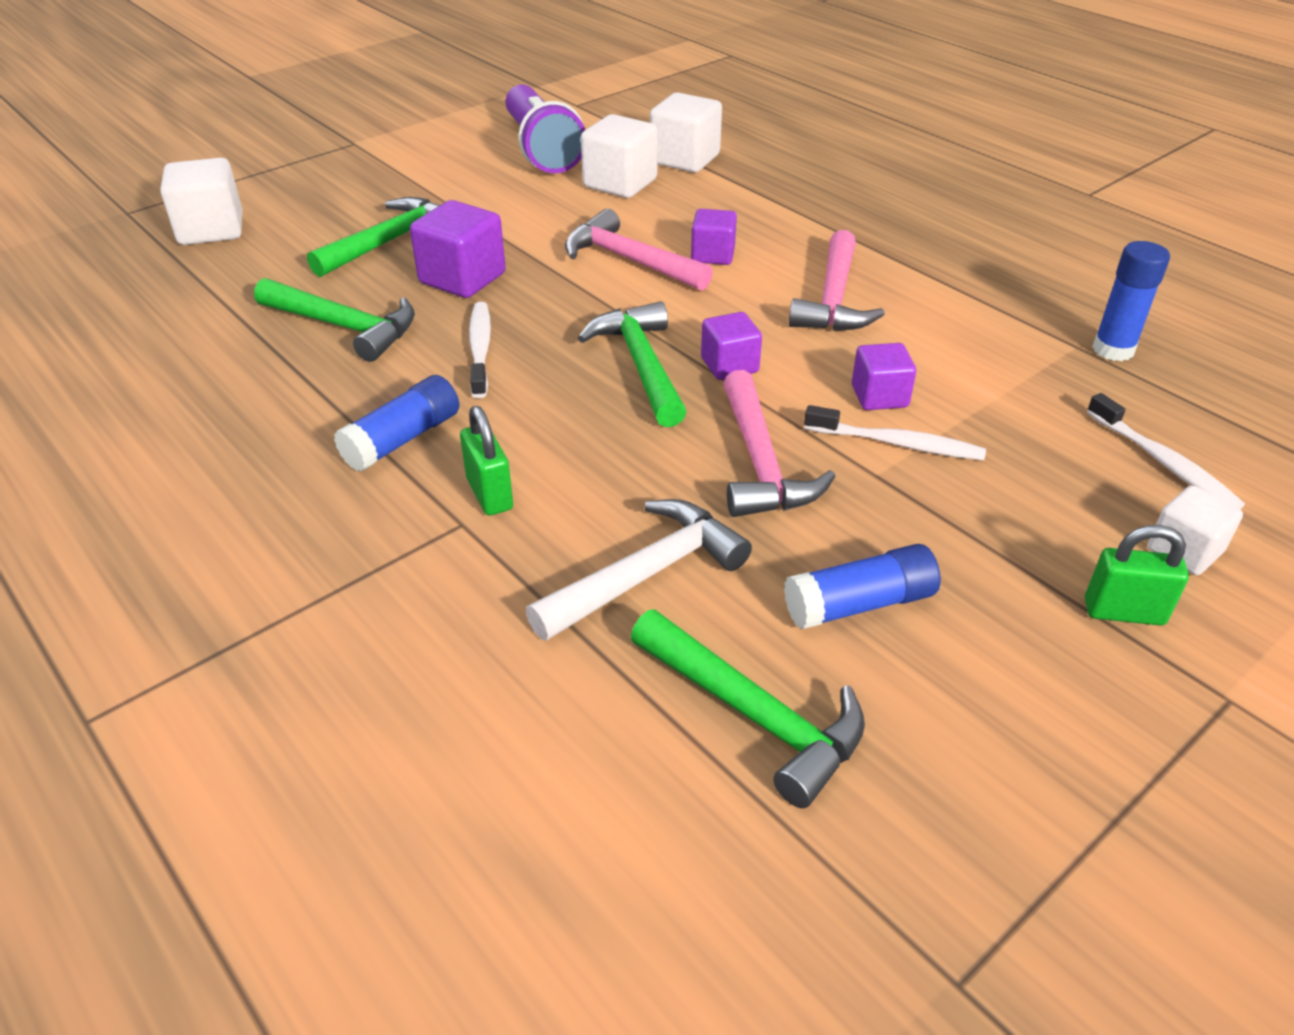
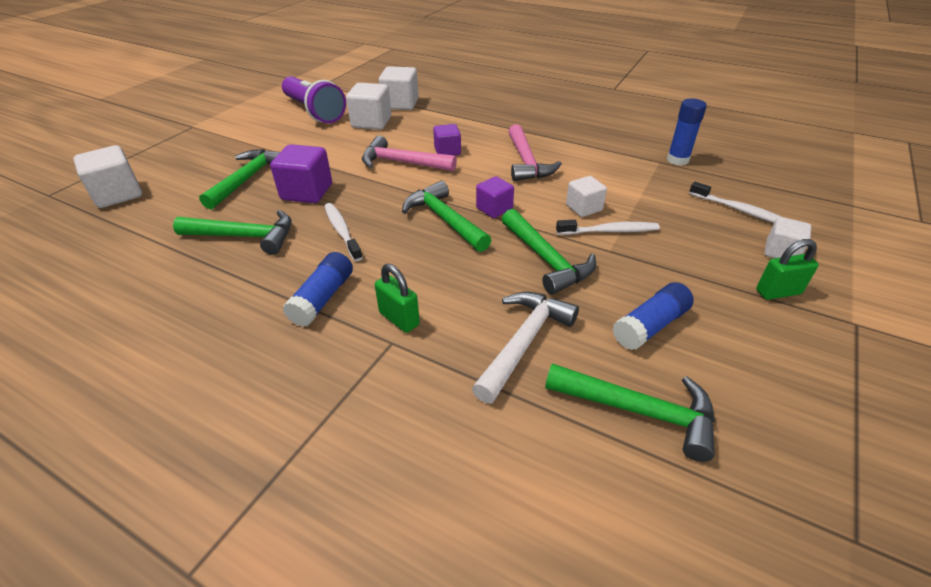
camera: 20 degrees left, 0 degrees up
pink hammer [723,370,835,517] -> green hammer [502,209,596,294]
purple cube [852,343,916,410] -> white cube [566,176,607,217]

